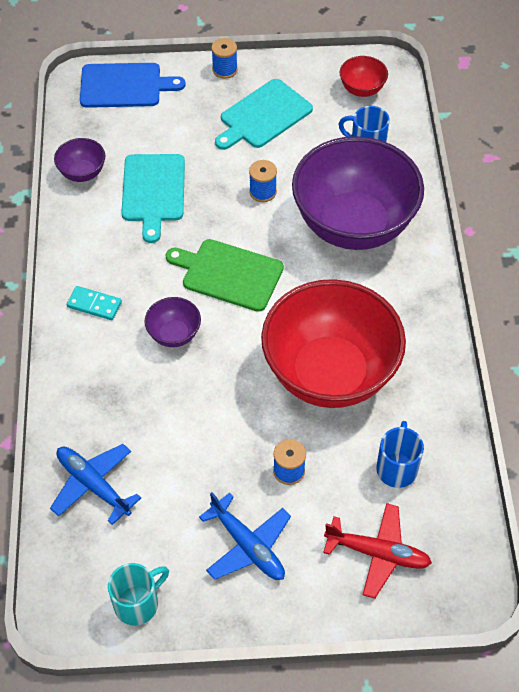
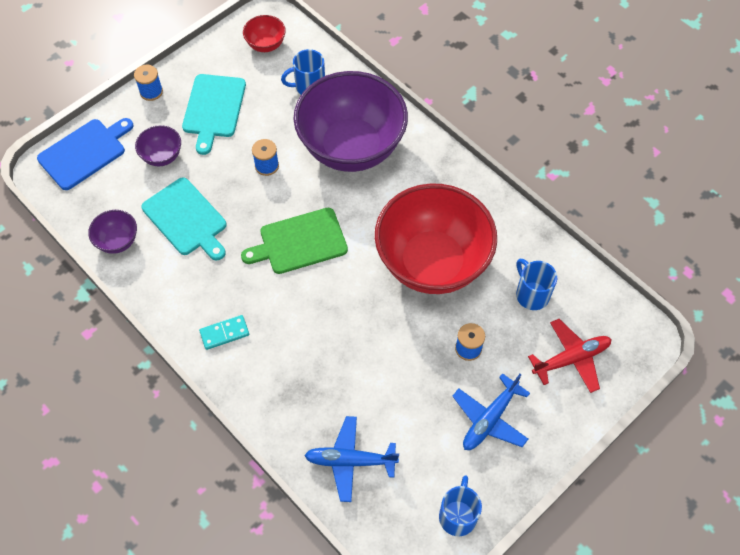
camera: 40 degrees left, 5 degrees up
turquoise mug [108,563,169,626] -> blue mug [439,475,482,536]
purple bowl [145,297,201,347] -> purple bowl moved to [135,125,181,167]
blue plane [199,492,291,580] -> blue plane turned 120 degrees clockwise [452,373,530,450]

